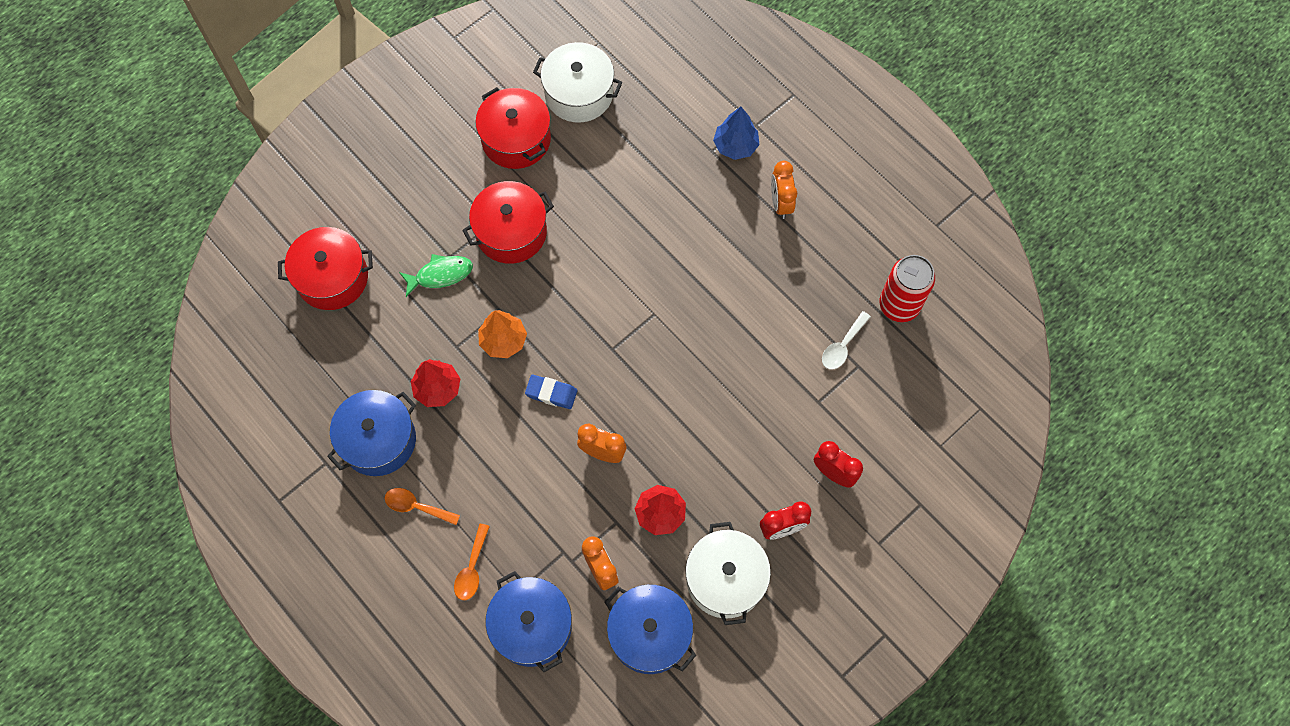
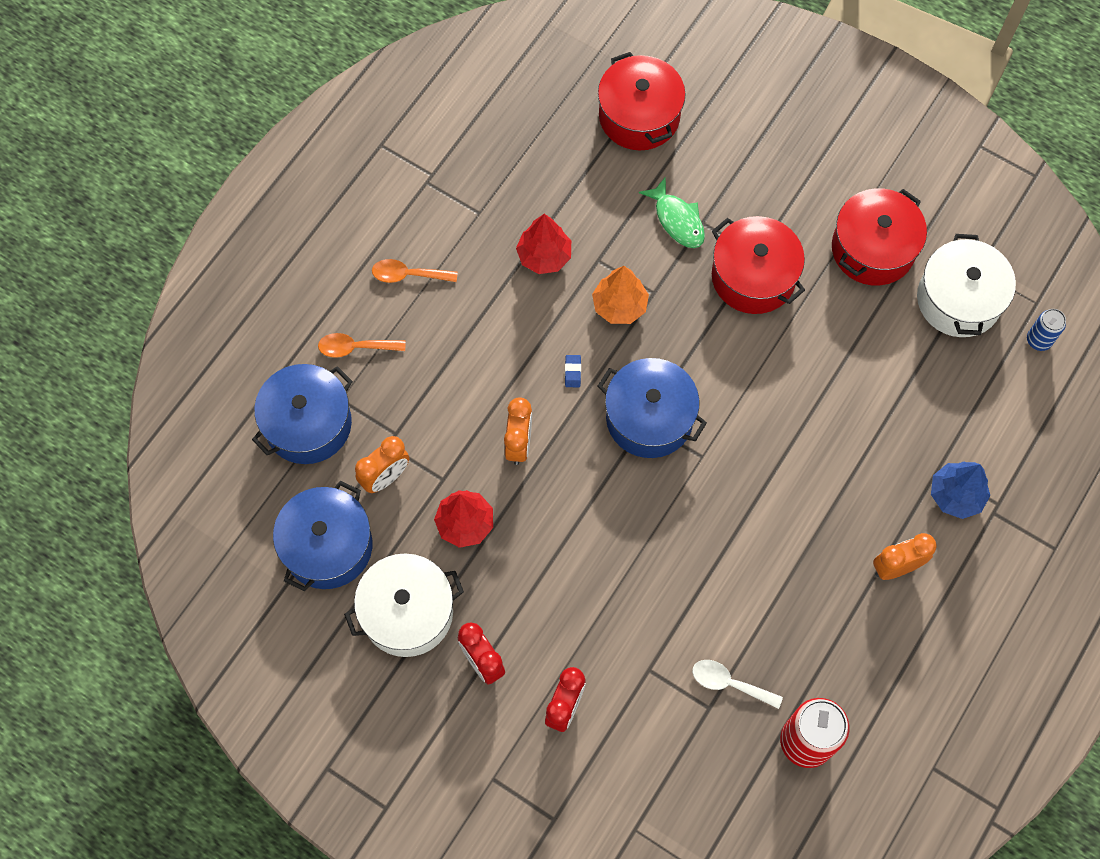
camera: 75 degrees right, 0 degrees up
blue pot [327,390,416,476] -> blue pot moved to [598,358,707,458]
orange spoon [384,488,460,525] -> orange spoon turned 90 degrees counterclockwise [372,259,458,283]
blue eraser [525,375,577,409] -> blue eraser [565,355,581,387], size x0.58
none -> blue can [1027,309,1066,351]

